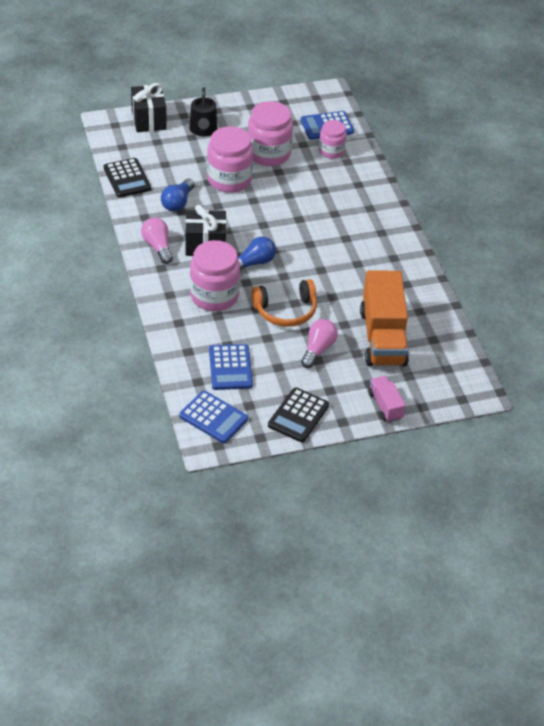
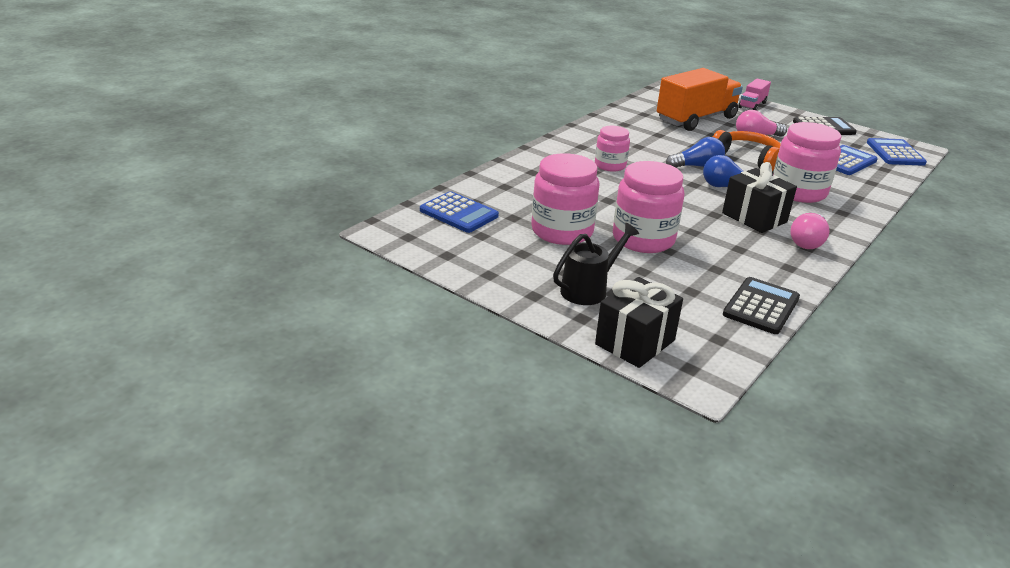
camera: 125 degrees left, 15 degrees down
blue light bulb [161,179,195,212] -> blue light bulb moved to [666,137,725,168]
pink jar [319,120,347,159] -> pink jar moved to [595,126,630,172]

